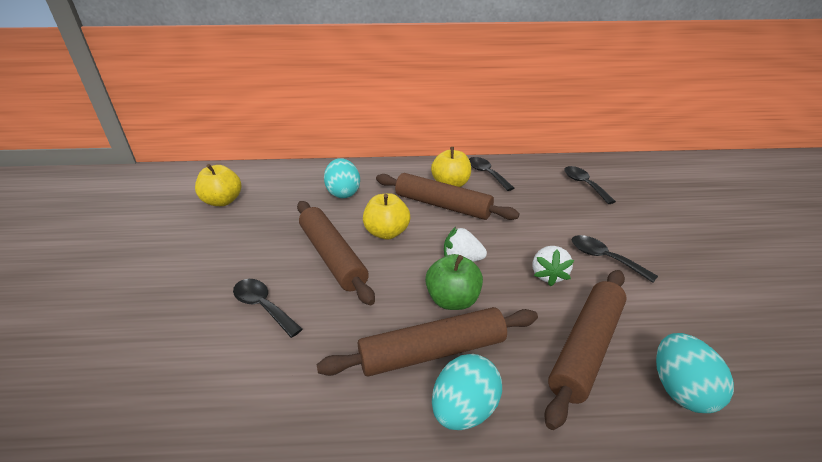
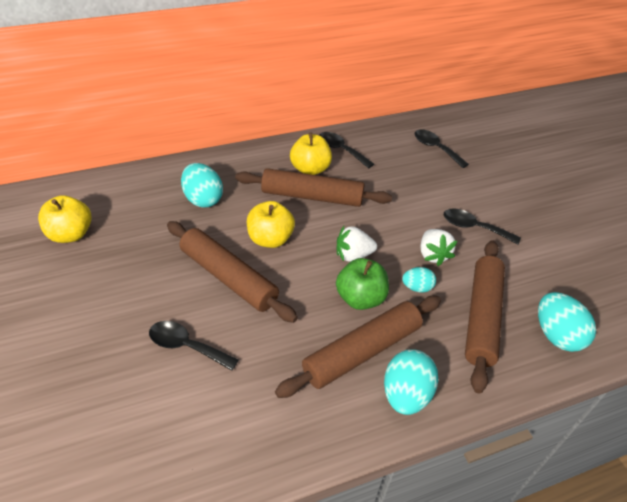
camera: 20 degrees left, 10 degrees up
none -> turquoise egg [402,267,436,293]

